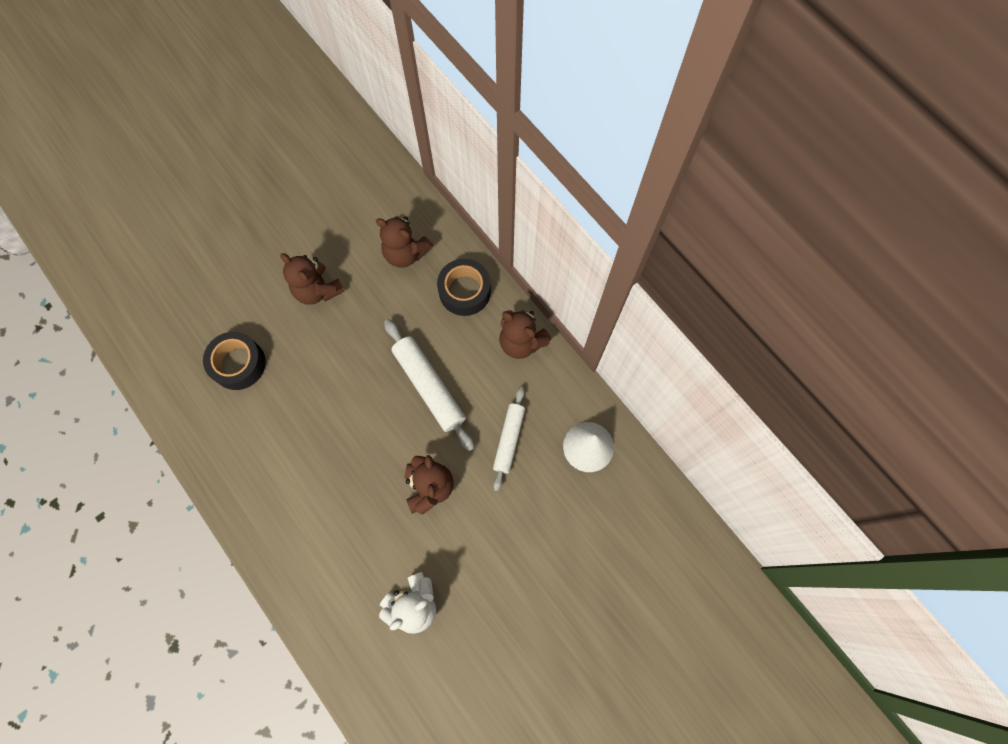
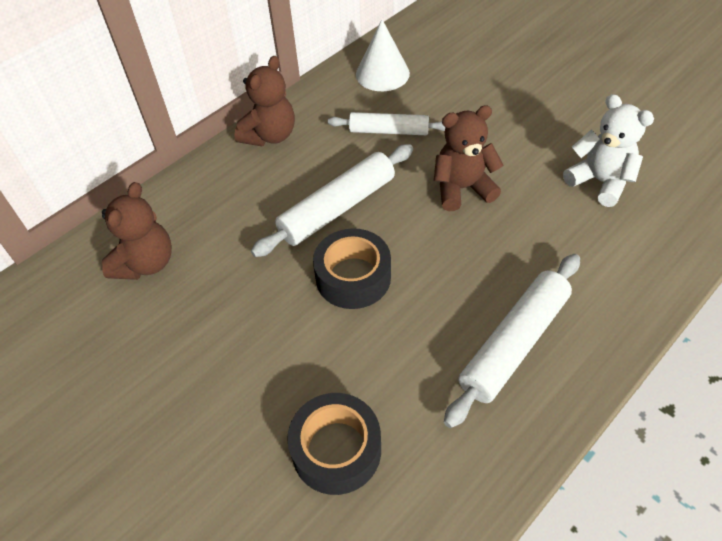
camera: 95 degrees left, 20 degrees down
brown teddy bear [281,253,345,305] -> none
black tape [437,259,491,316] -> black tape moved to [313,228,391,309]
none -> white rolling pin [444,254,580,428]

